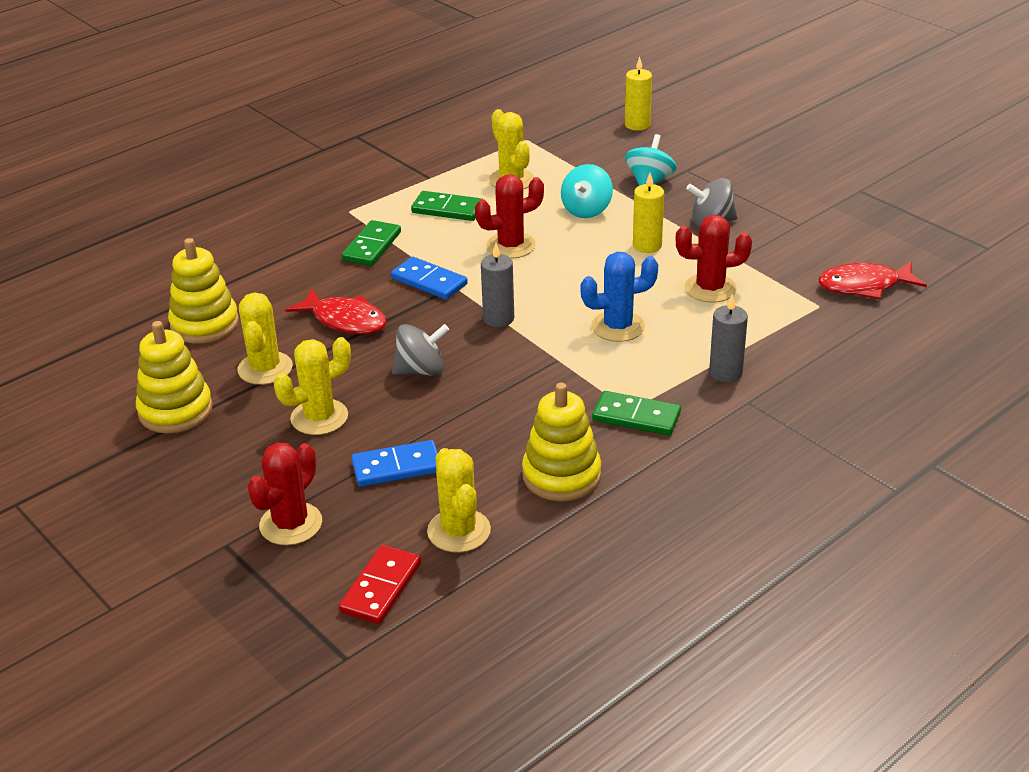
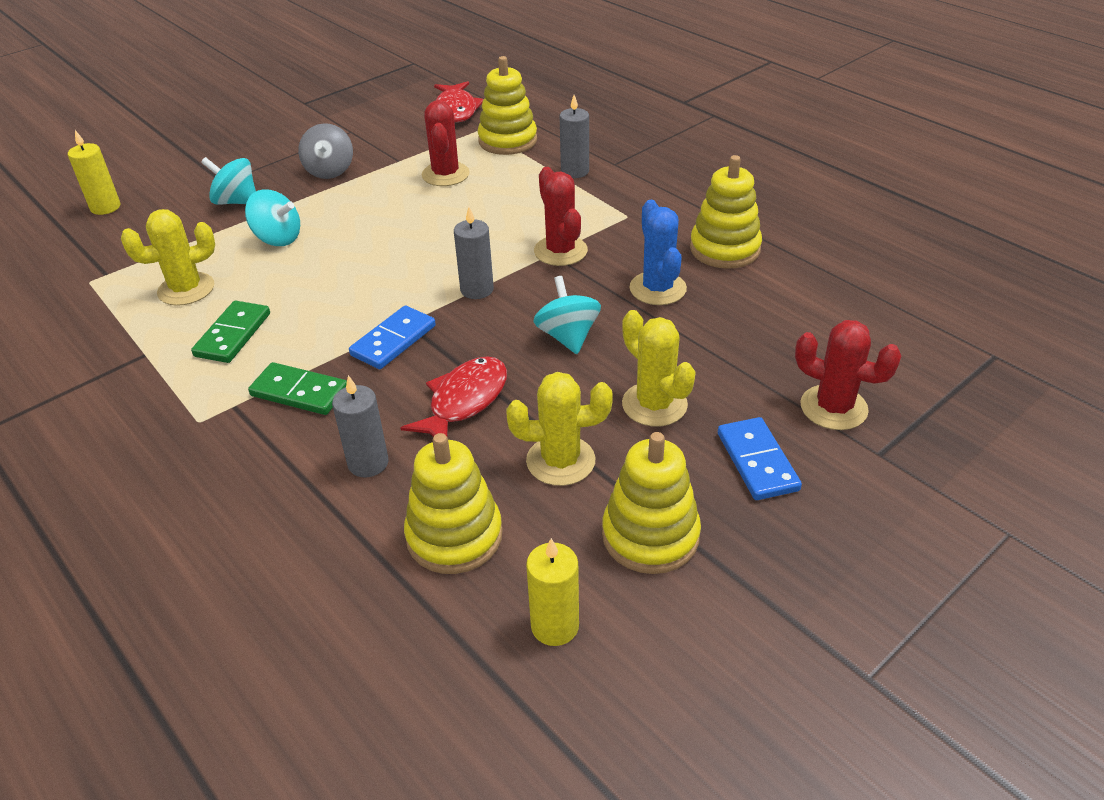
camera: 90 degrees left, 5 degrees up
red domino [339,545,421,624] -> none
blue domino [351,440,438,487] -> blue domino moved to [718,417,802,500]
grey spinning top [392,324,449,376] -> turquoise spinning top [534,276,601,354]
yellow cactus [427,448,491,553] -> none
red cactus [475,175,544,259] -> red cactus moved to [534,167,588,266]
blue cactus [580,252,658,342] -> blue cactus moved to [629,200,687,305]
green domino [592,391,681,435] -> none
yellow candle [633,173,664,253] -> yellow candle moved to [526,538,579,646]
none -> grey candle [332,375,389,477]
none -> yellow stacking toy [478,56,537,155]

